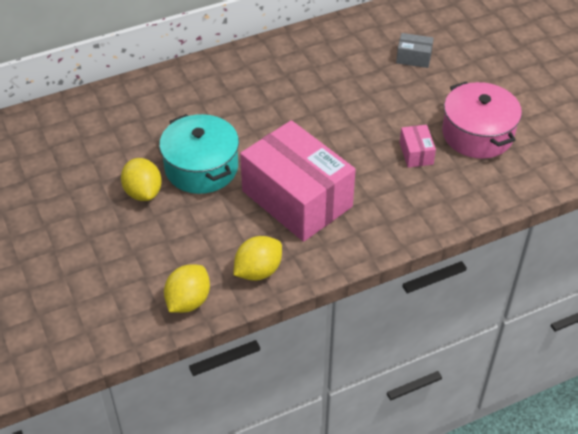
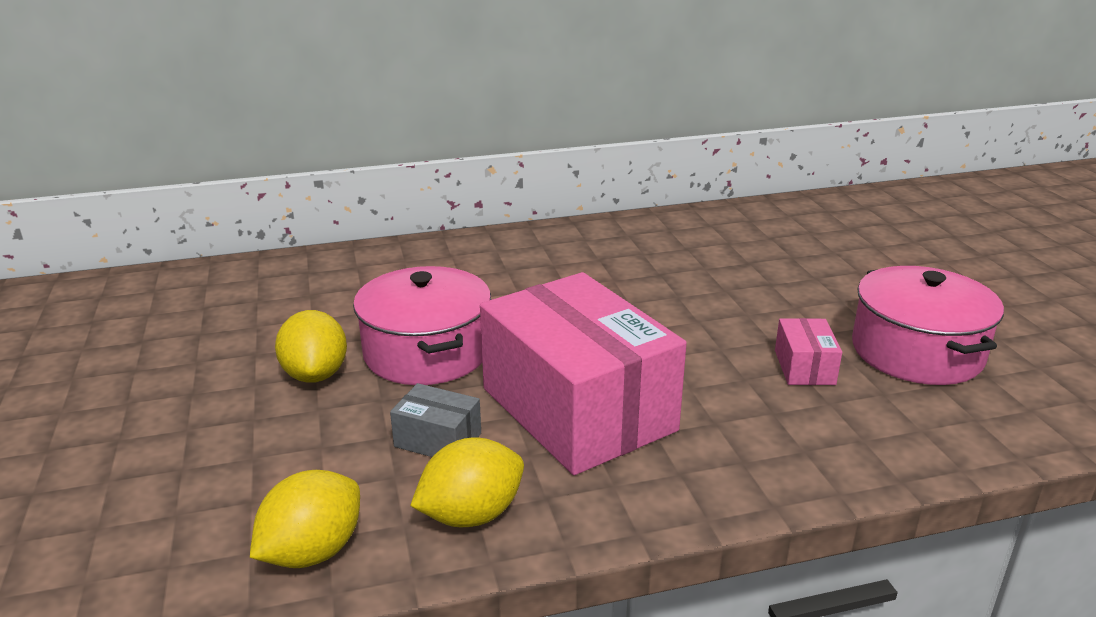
camera: 10 degrees right, 20 degrees down
turquoise pot [159,114,239,194] -> pink pot [353,266,491,385]
grey box [396,33,434,68] -> grey box moved to [390,383,481,457]

